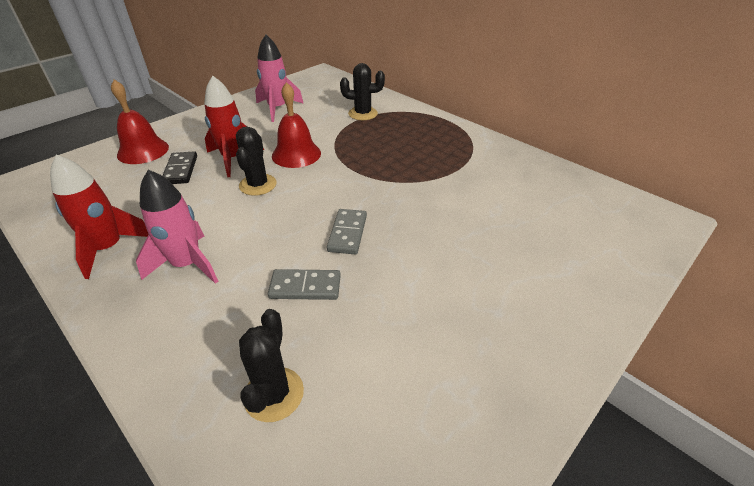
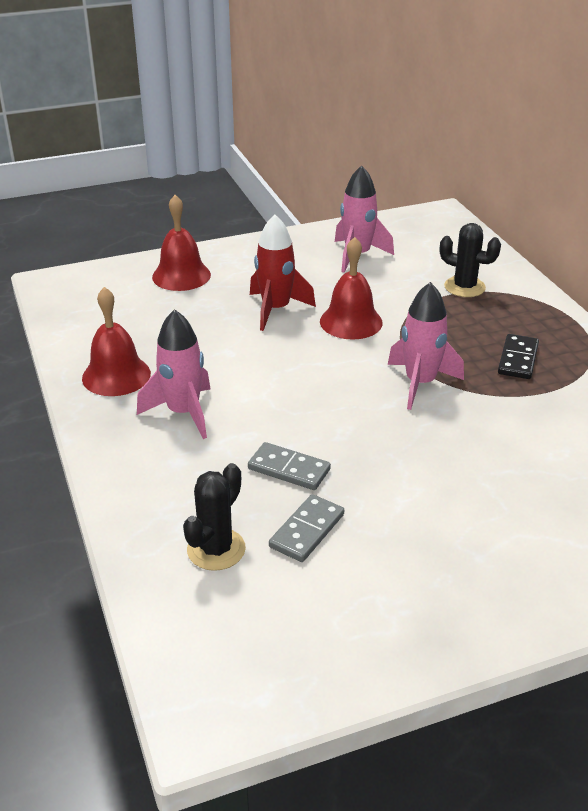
camera: 25 degrees right, 5 degrees down
red rocket [50,154,148,279] -> red bell [82,287,151,396]
black domino [162,151,197,184] -> black domino moved to [498,334,539,379]
black cactus [236,127,277,196] -> none
grey domino [327,209,367,254] -> grey domino moved to [269,494,344,562]
none -> pink rocket [388,282,464,410]

